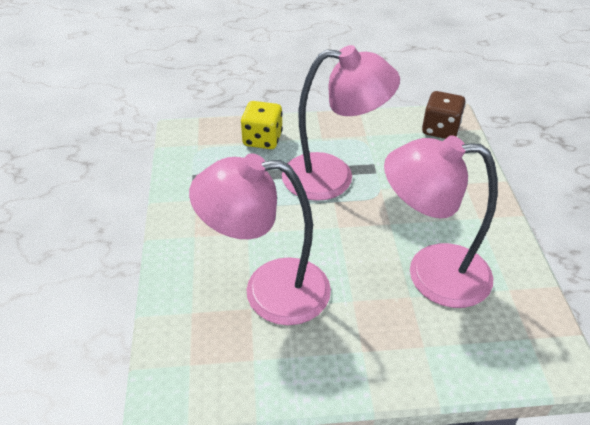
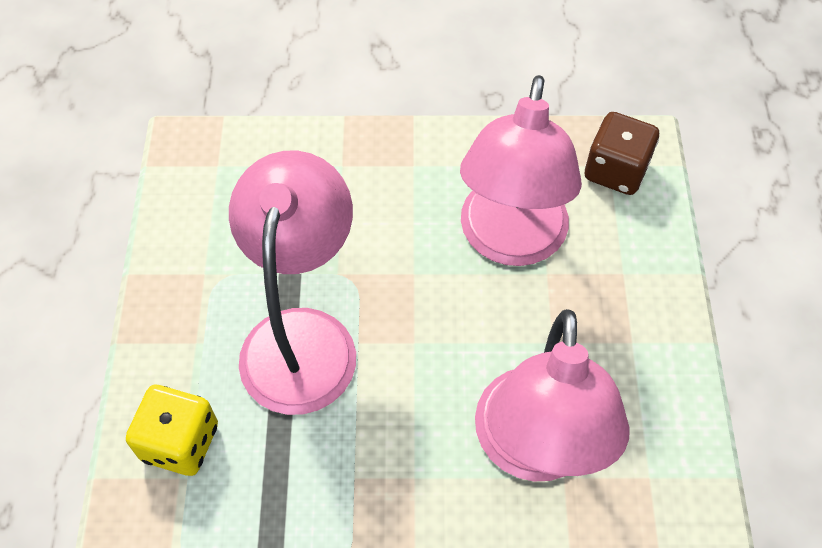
camera: 85 degrees left, 15 degrees up
brown dice [422,91,466,139] -> brown dice moved to [585,112,659,195]

